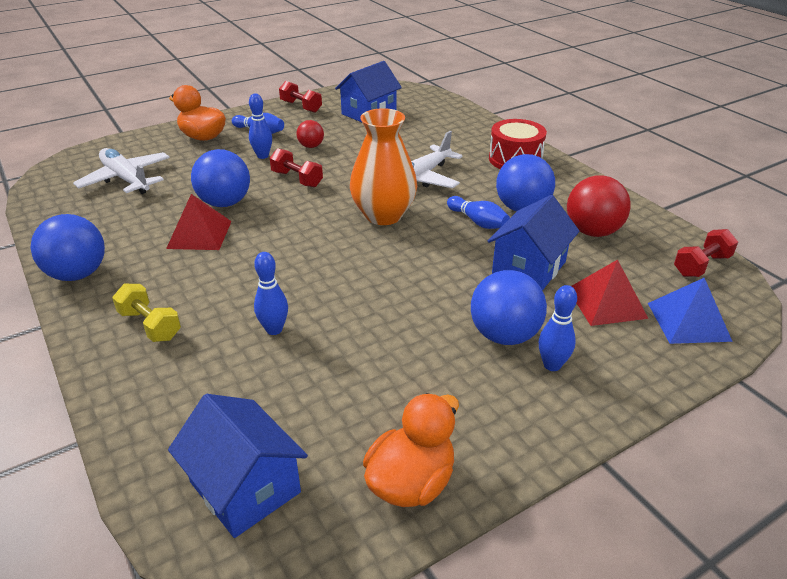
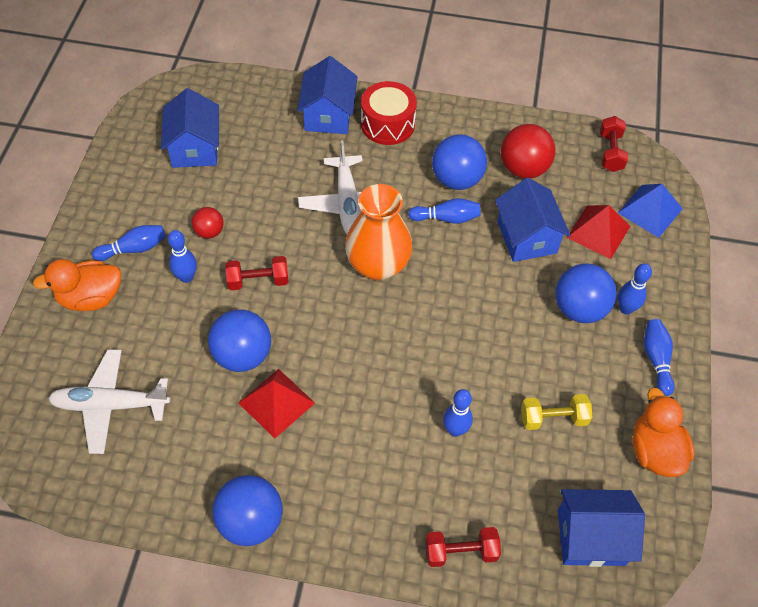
camera: 50 degrees left, 20 degrees up
yellow dumbbell [112,284,181,342] -> yellow dumbbell moved to [521,394,592,430]
red dumbbell [279,81,322,113] -> red dumbbell moved to [425,527,501,567]
none -> blue house [297,56,358,134]
none -> blue bowling pin [644,319,675,396]

